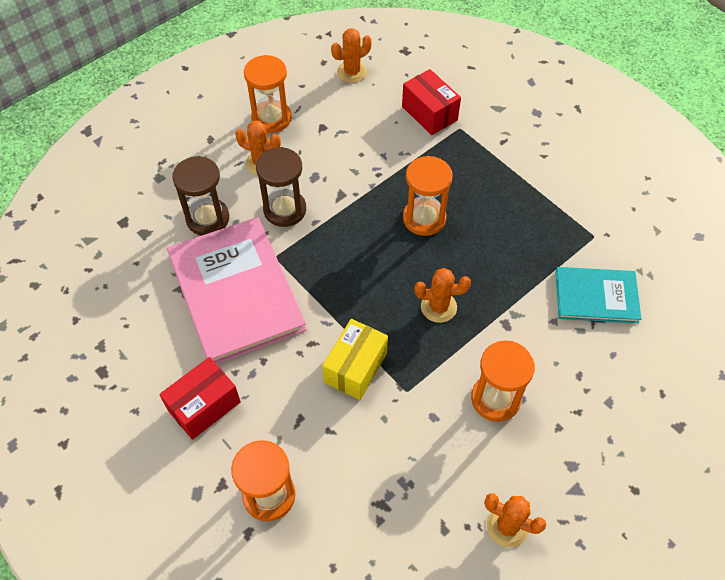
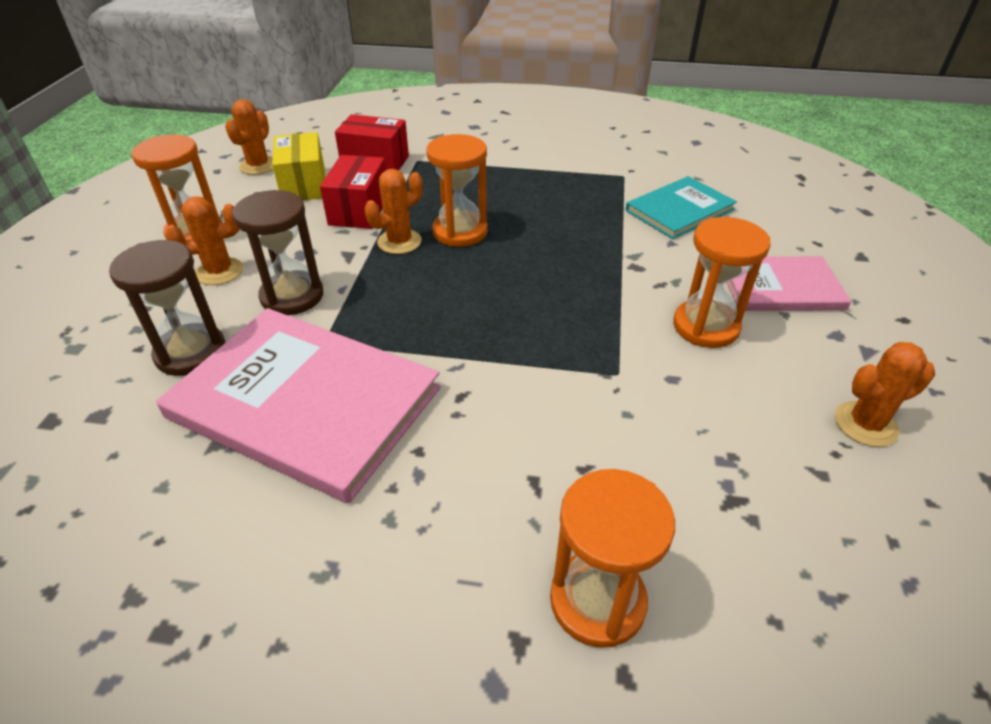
camera: 40 degrees left, 15 degrees down
red box [159,357,241,440] -> red box moved to [320,155,386,229]
yellow box [322,319,388,400] -> yellow box moved to [272,132,325,201]
orange cactus [415,268,471,323] -> orange cactus moved to [365,169,423,254]
none -> pink book [726,256,851,311]

